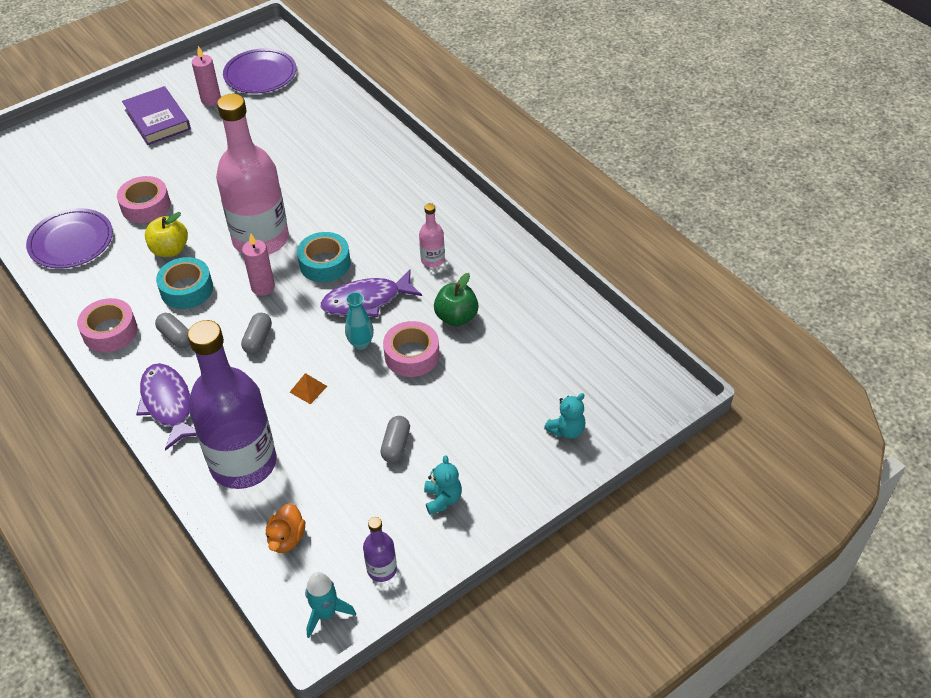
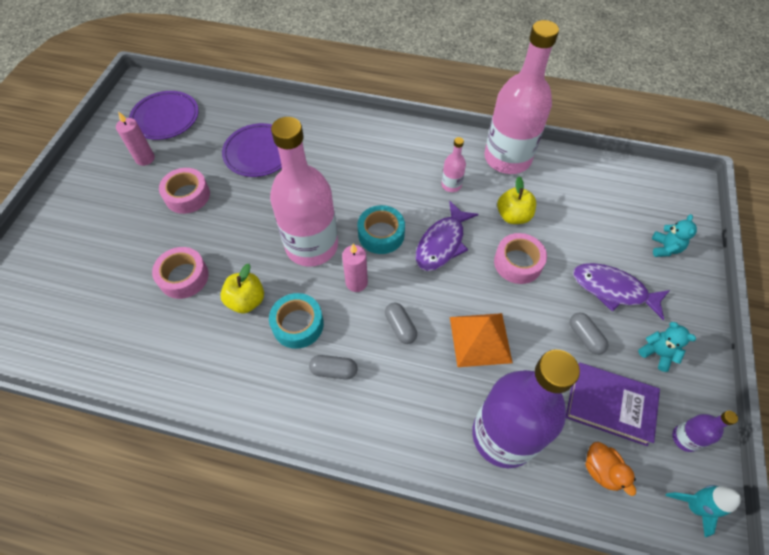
camera: 40 degrees left, 10 degrees up
purple plate [26,208,113,268] -> purple plate moved to [222,123,282,177]
pink tape [77,298,138,353] -> pink tape moved to [159,168,210,214]
purple book [122,86,191,145] -> purple book moved to [566,363,660,446]
purple fish [136,363,197,451] -> purple fish moved to [573,263,670,320]
orange pyramid [290,373,328,404] -> orange pyramid [450,313,513,367], size x2.17
turquoise vase [345,292,374,350] -> none
green apple [434,273,479,326] -> yellow apple [497,176,536,224]
none -> pink bottle [484,20,559,174]

